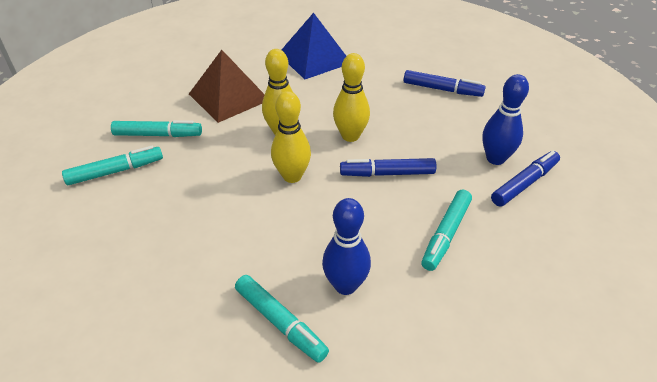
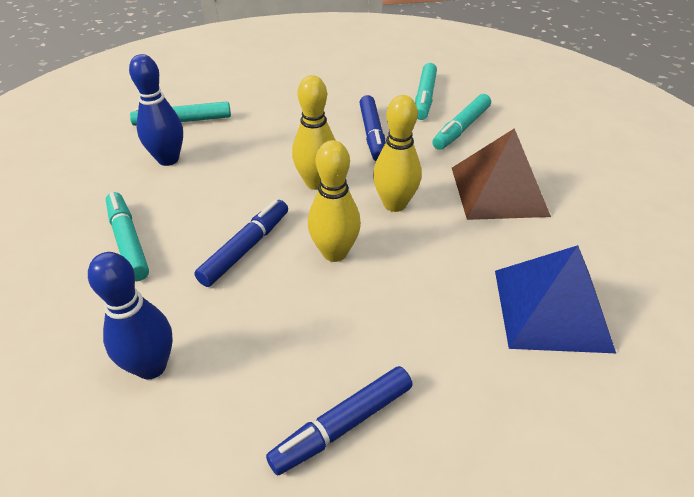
camera: 125 degrees right, 0 degrees up
blue marker [491,151,560,206] -> blue marker moved to [359,95,386,161]

